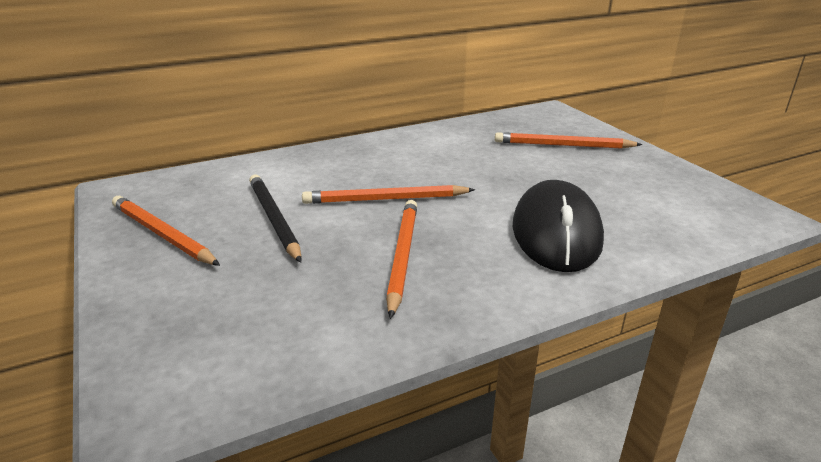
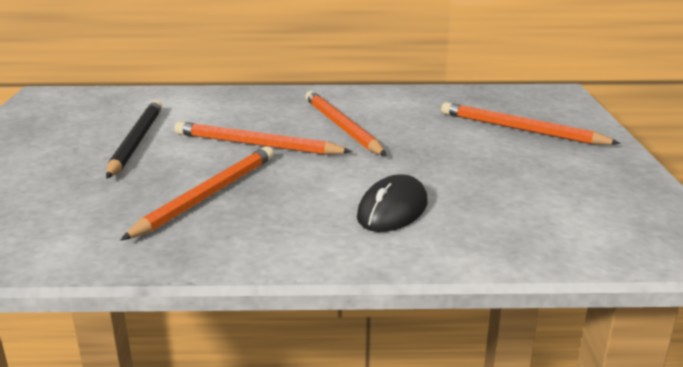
camera: 25 degrees right, 5 degrees down
orange pencil [112,196,220,266] -> orange pencil moved to [305,91,387,156]
black mouse [513,180,604,272] -> black mouse [357,174,428,232], size x0.57

